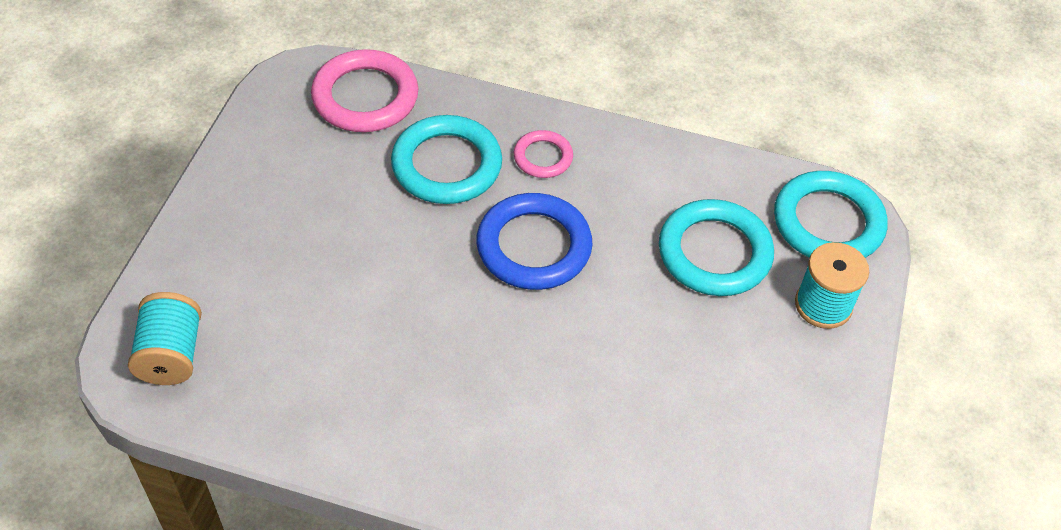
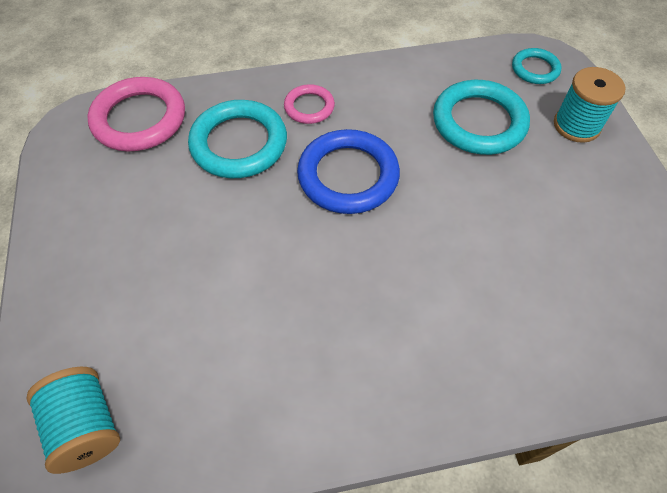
camera: 25 degrees left, 5 degrees up
turquoise ring [774,171,887,258] -> turquoise ring [512,48,562,84], size x0.55

